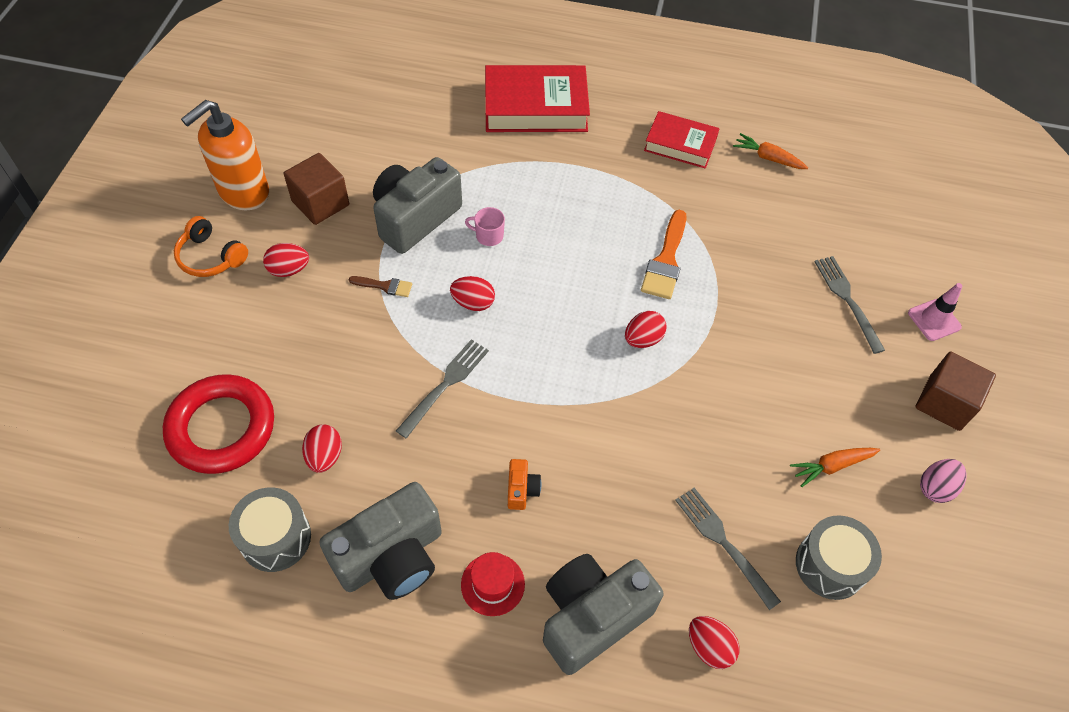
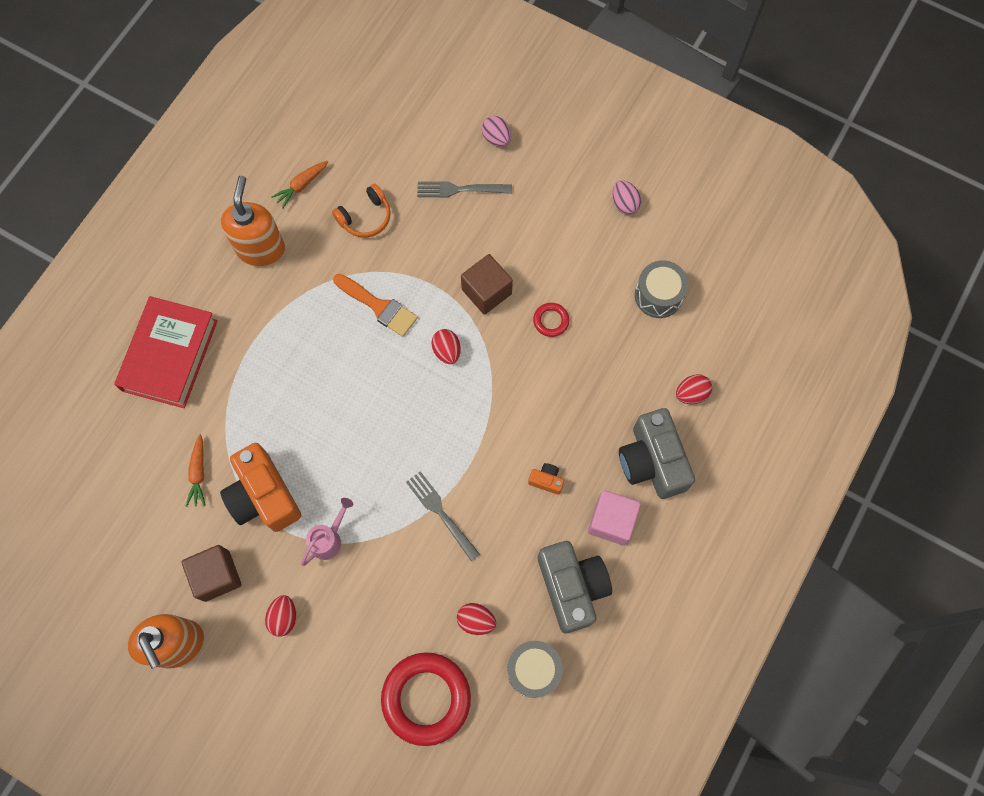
camera: 70 degrees left, 15 degrees up
orange headphones [174,216,248,277] -> orange headphones moved to [332,184,391,238]
brown brush [349,276,412,297] -> pink watering can [301,498,353,566]
grey camera [373,157,462,254] -> orange camera [220,443,301,532]
red egg [450,276,495,311] -> none
red hat [461,552,525,616] -> pink cube [588,490,641,546]
pink mug [465,207,505,246] -> none
red book [644,111,719,169] -> orange soap dispenser [221,176,285,267]
grey fork [675,488,781,610] -> none
orange carrot [790,448,880,487] -> orange carrot moved to [186,434,206,507]
pink traffic cone [908,283,963,341] -> pink egg [482,116,511,147]
brown cube [916,352,996,431] -> brown cube moved to [461,254,513,315]
none -> red ring [533,303,569,337]

